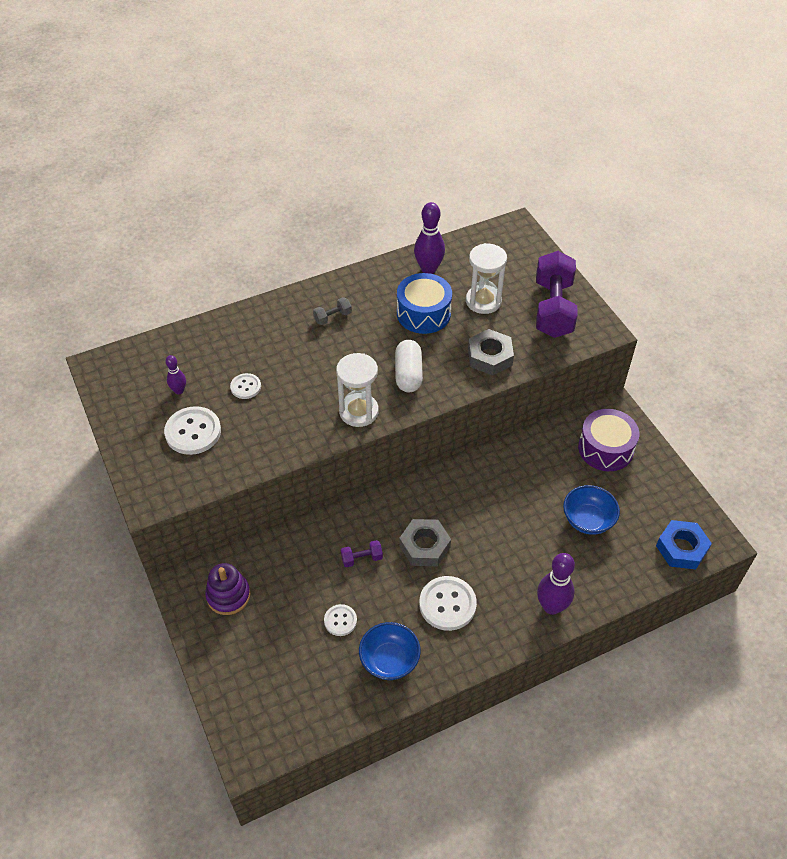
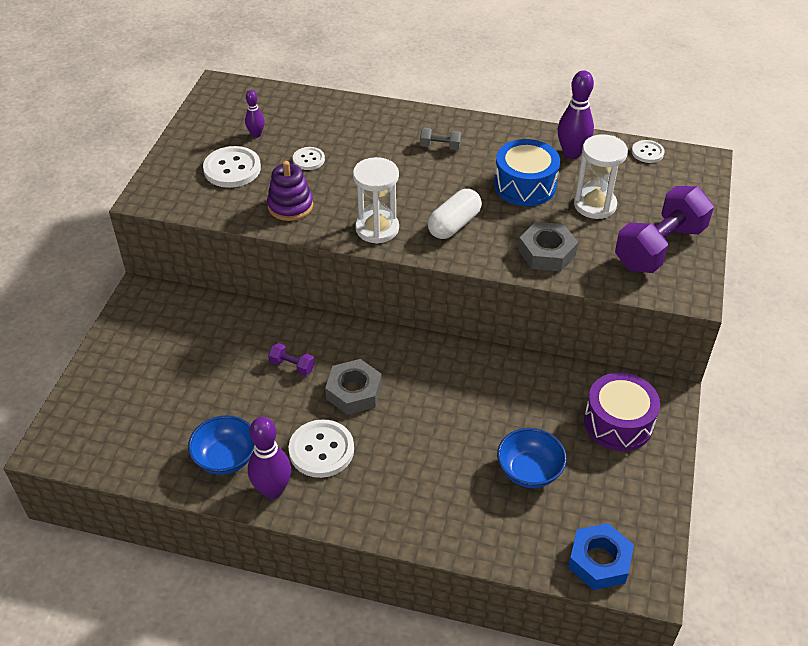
camera: 40 degrees right, 5 degrees down
purple stacking toy [205,563,250,615] -> purple stacking toy moved to [267,161,313,221]
white button [324,604,357,636] -> white button moved to [632,140,665,163]
purple bowling pin [537,553,575,615] -> purple bowling pin moved to [248,417,291,499]

